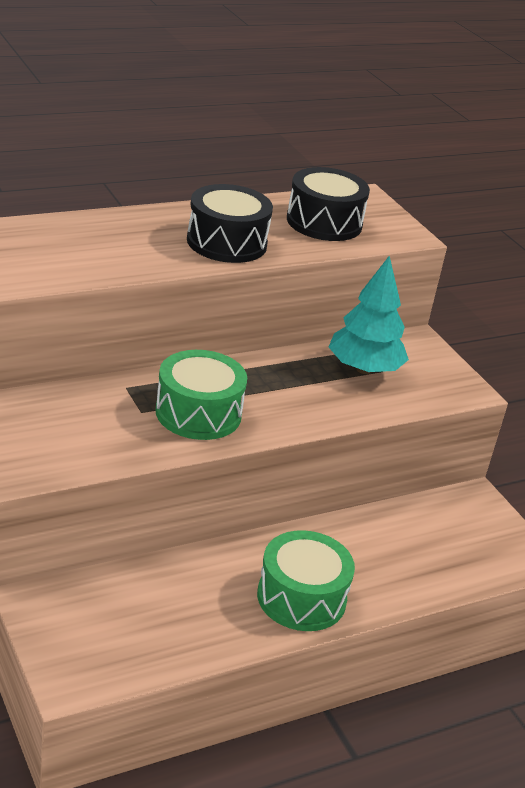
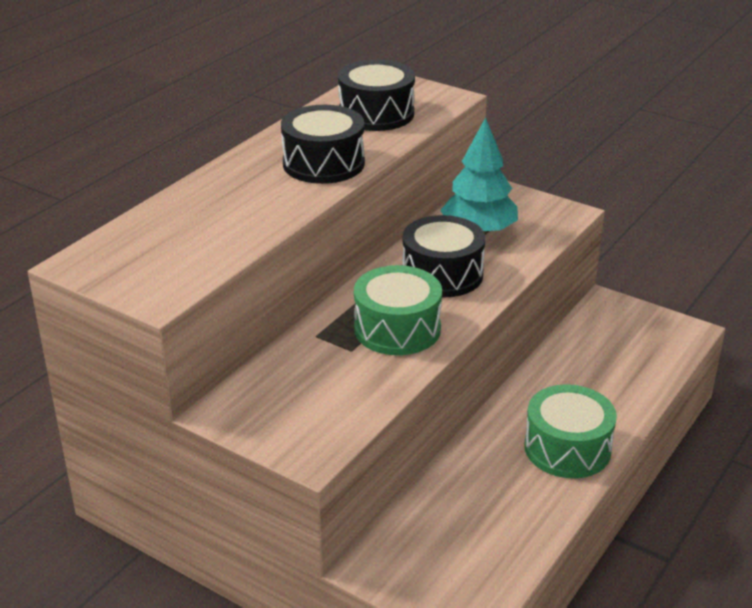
camera: 25 degrees left, 0 degrees up
none -> black drum [402,215,485,297]

